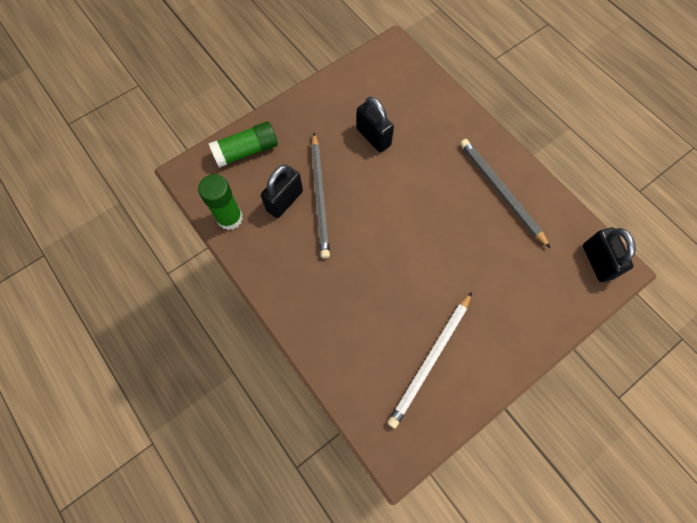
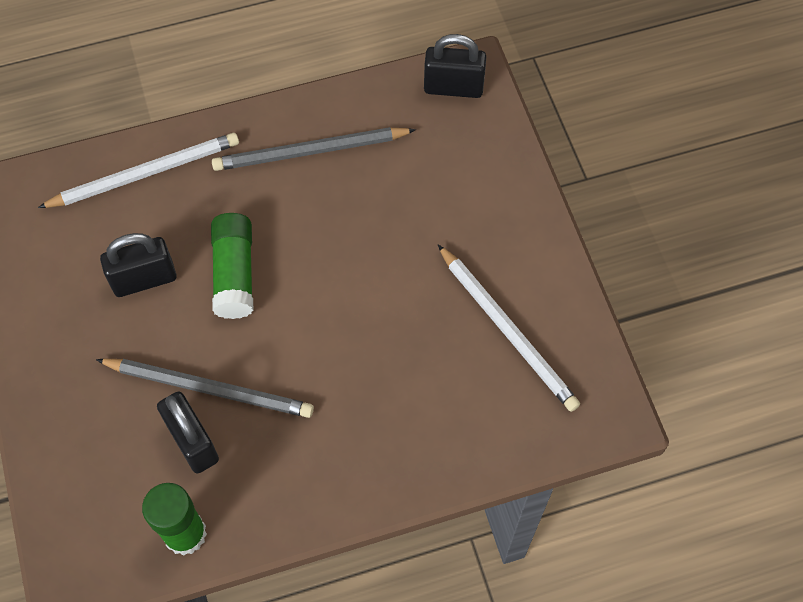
camera: 70 degrees left, 5 degrees down
green glue stick [209,121,278,168] -> green glue stick moved to [211,213,253,319]
none -> white pencil [38,133,239,208]

